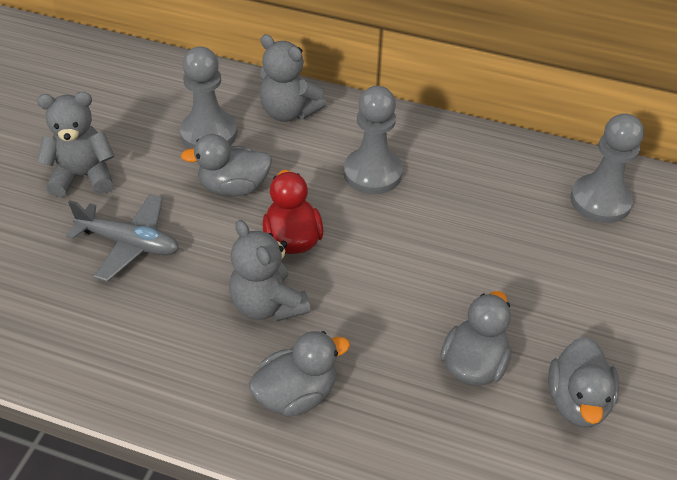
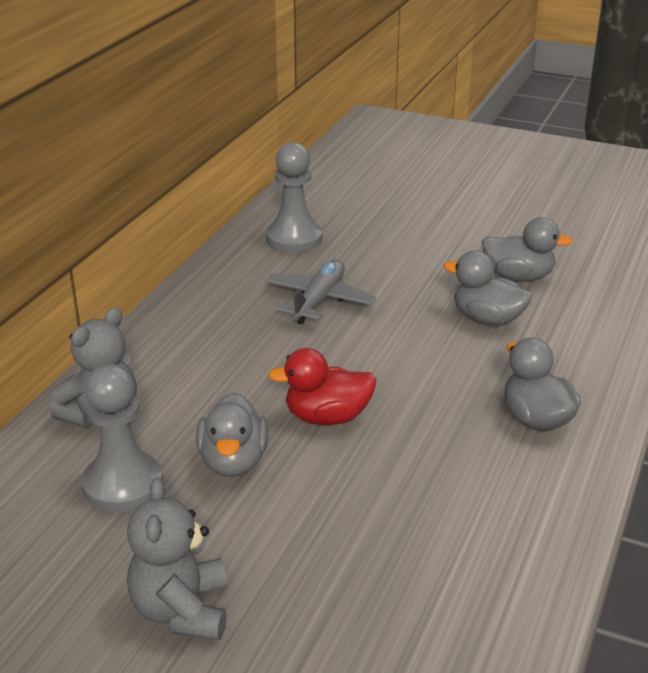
camera: 85 degrees left, 15 degrees down
grey plane [66,194,179,282] -> grey plane moved to [265,260,376,324]
grey teddy bear [229,220,310,322] -> none
grey pawn [344,86,403,194] -> none

